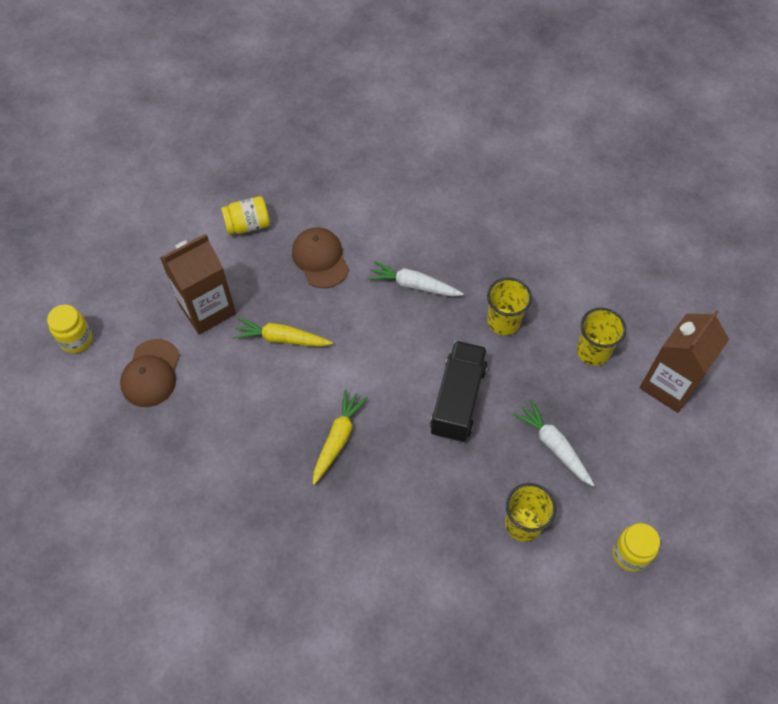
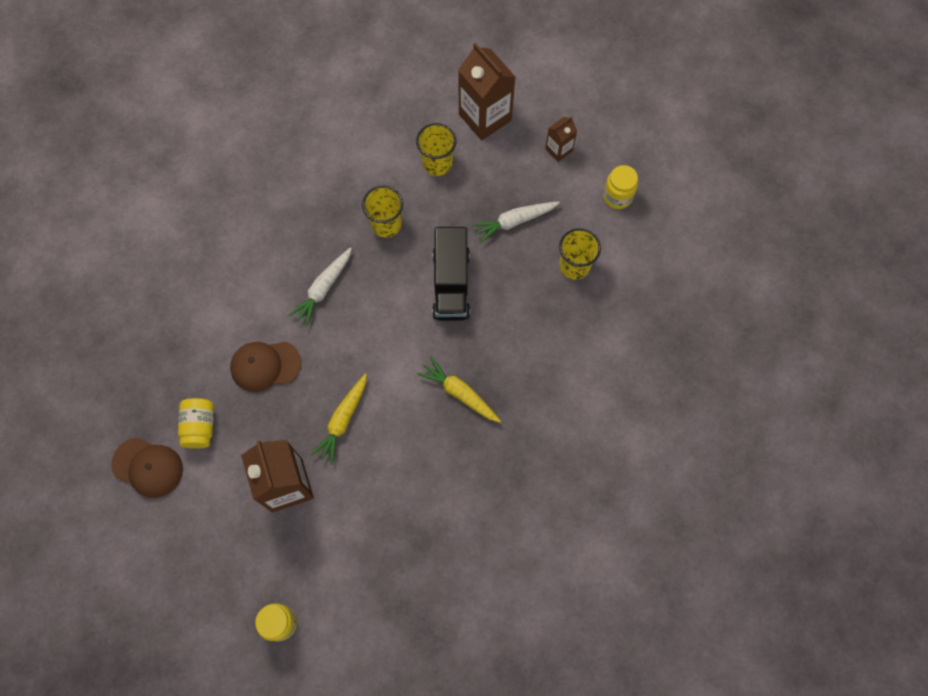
camera: 75 degrees left, 10 degrees up
brown cap [120,339,180,407] -> brown cap moved to [111,437,183,498]
black truck [430,341,488,443] -> black truck turned 120 degrees counterclockwise [432,227,470,321]
none -> brown carton [545,116,577,162]

